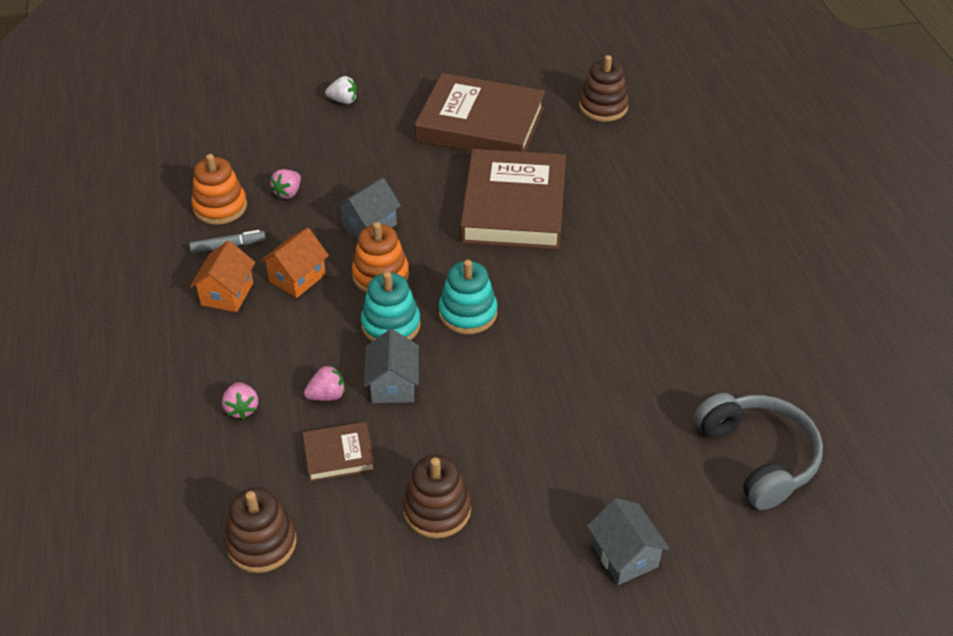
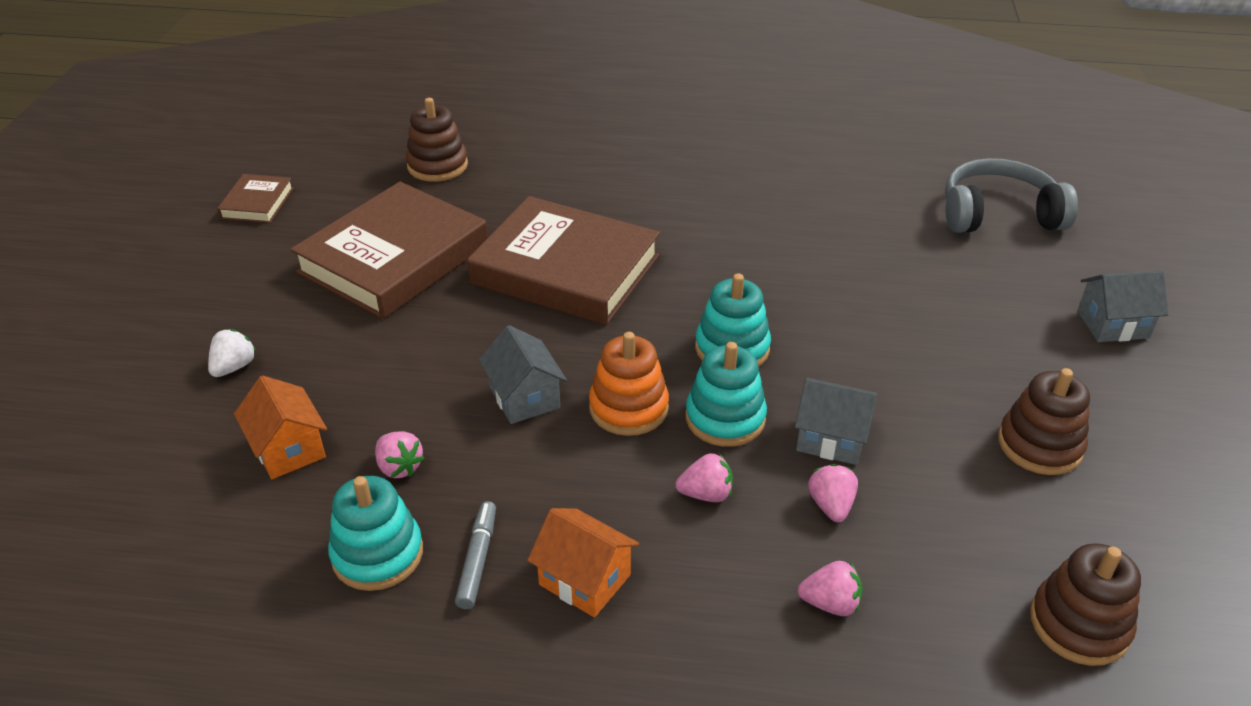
camera: 70 degrees left, 5 degrees down
orange stacking toy [191,154,247,225] -> turquoise stacking toy [328,476,423,591]
orange house [260,228,329,298] -> orange house moved to [234,375,327,479]
brown book [303,422,375,482] -> brown book moved to [217,174,294,223]
none -> pink strawberry [675,453,733,502]

